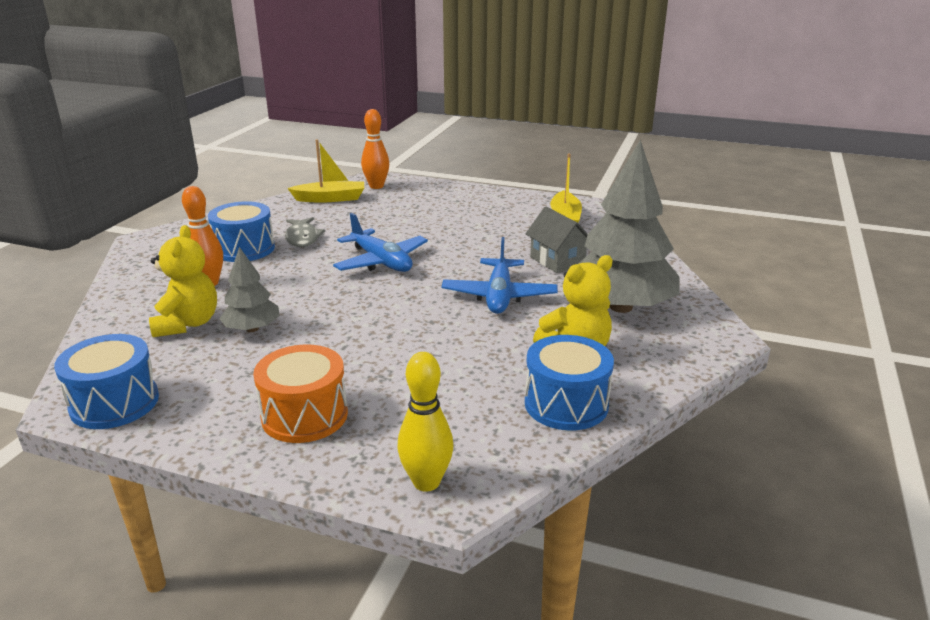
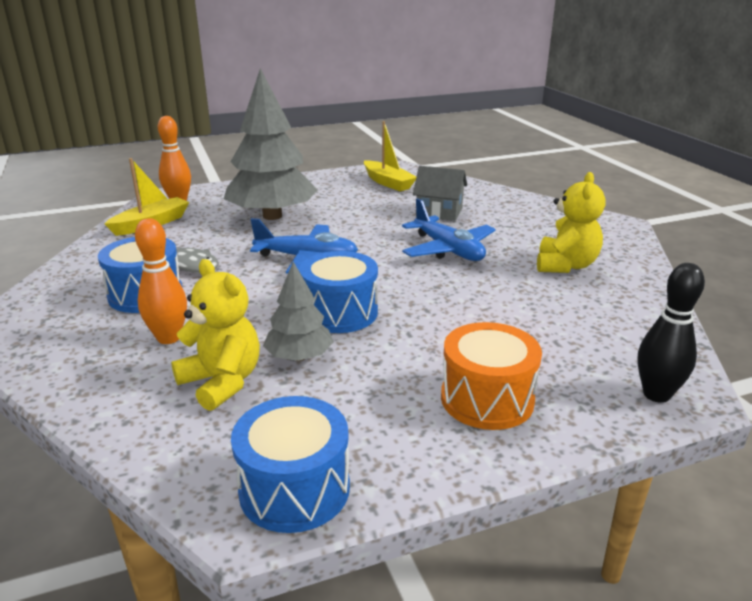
camera: 40 degrees left, 0 degrees up
yellow bowling pin [397,352,453,492] -> black bowling pin [637,263,705,403]
blue drum [525,335,614,430] -> blue drum moved to [299,251,378,333]
grey tree [578,140,680,313] -> grey tree moved to [224,68,318,220]

